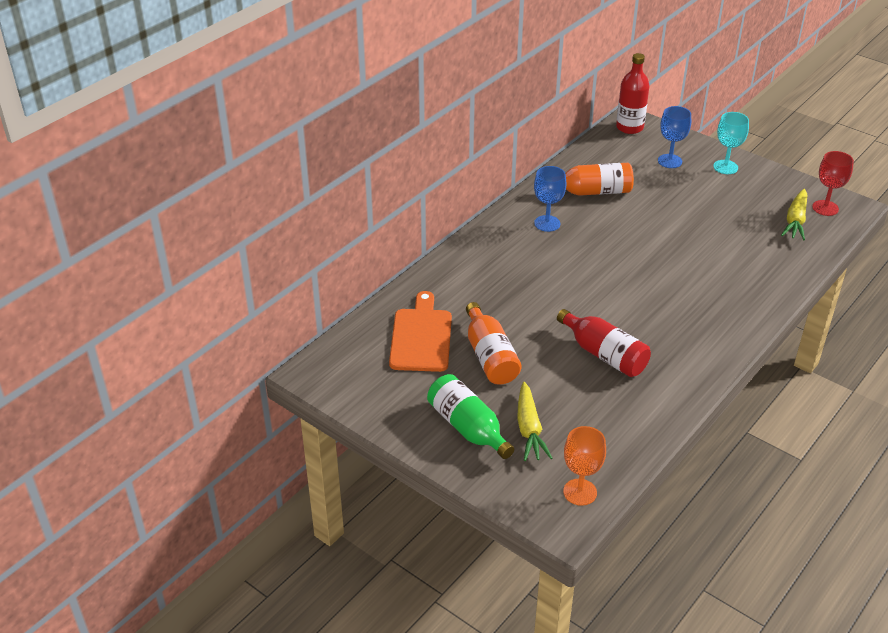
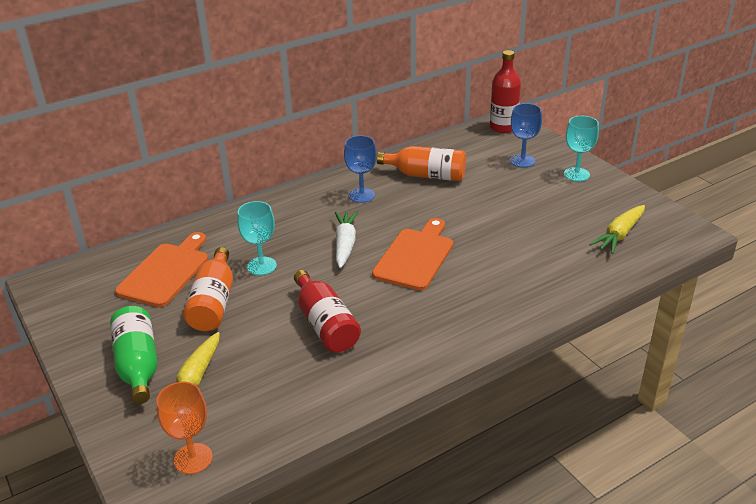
camera: 20 degrees right, 5 degrees down
red goblet [812,151,854,216] -> none
none -> turquoise goblet [237,201,277,275]
none -> white carrot [335,211,359,268]
none -> orange cutting board [372,218,453,290]

